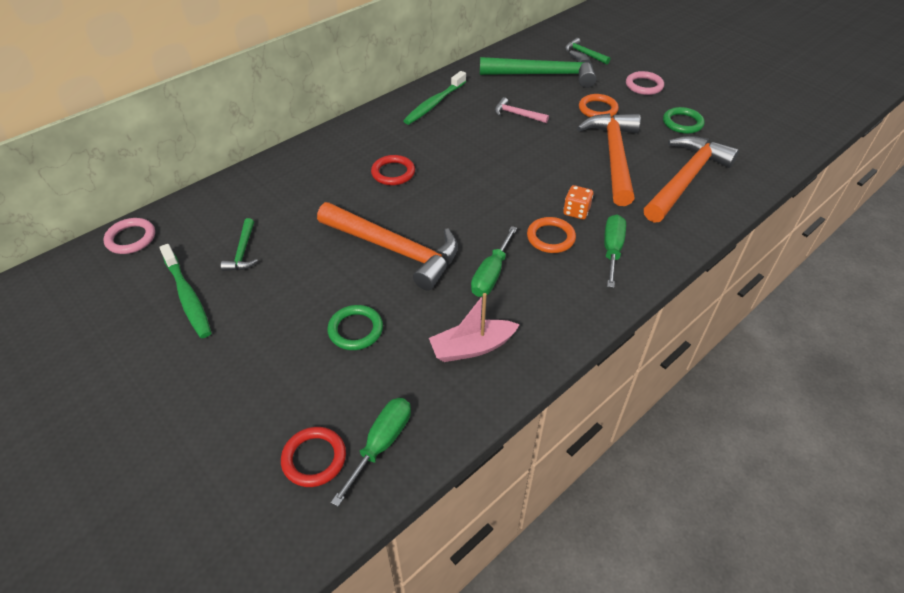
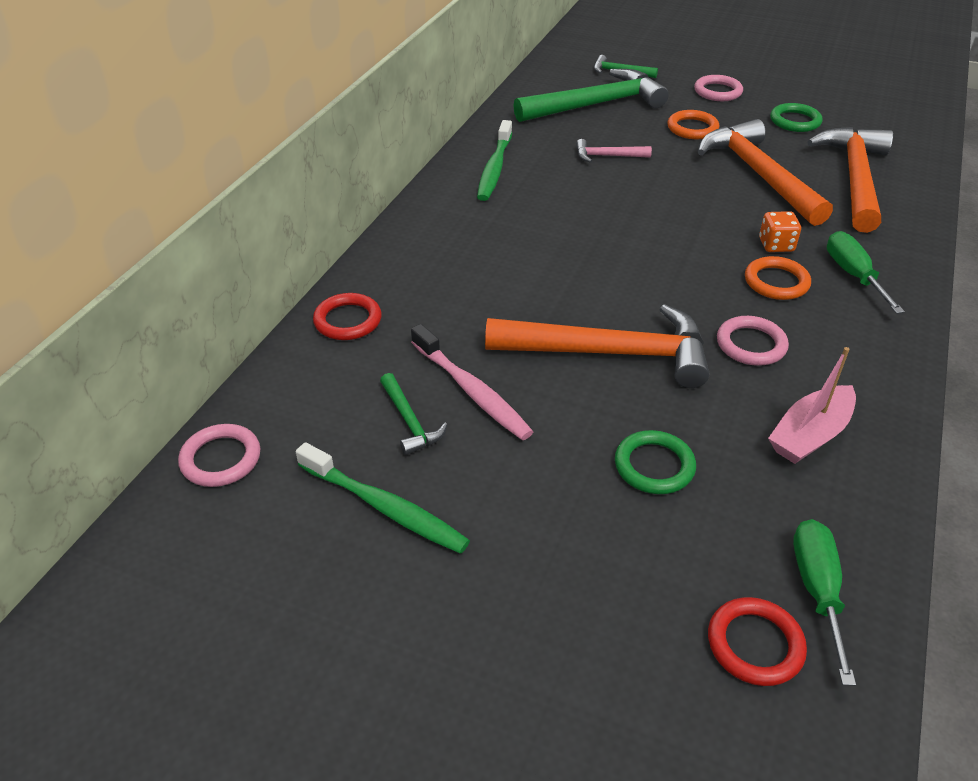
camera: 25 degrees left, 5 degrees down
red ring [371,155,415,185] -> red ring moved to [313,293,382,340]
green screwdriver [471,226,517,297] -> pink ring [717,316,789,366]
none -> pink toothbrush [411,324,533,440]

